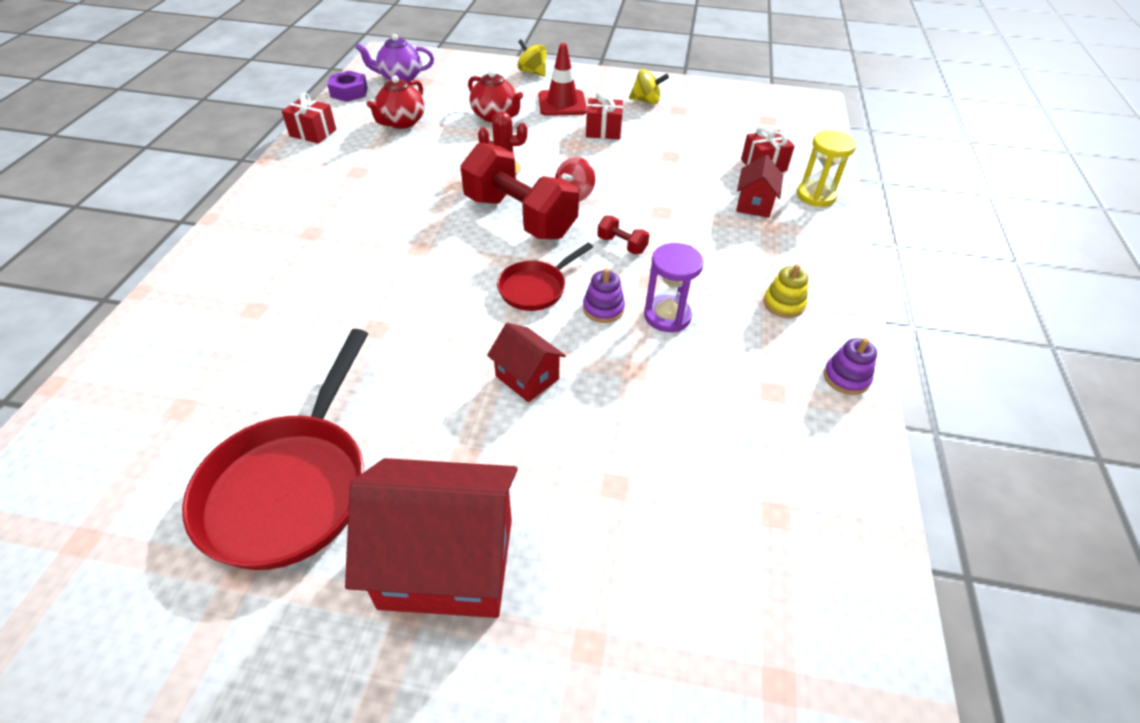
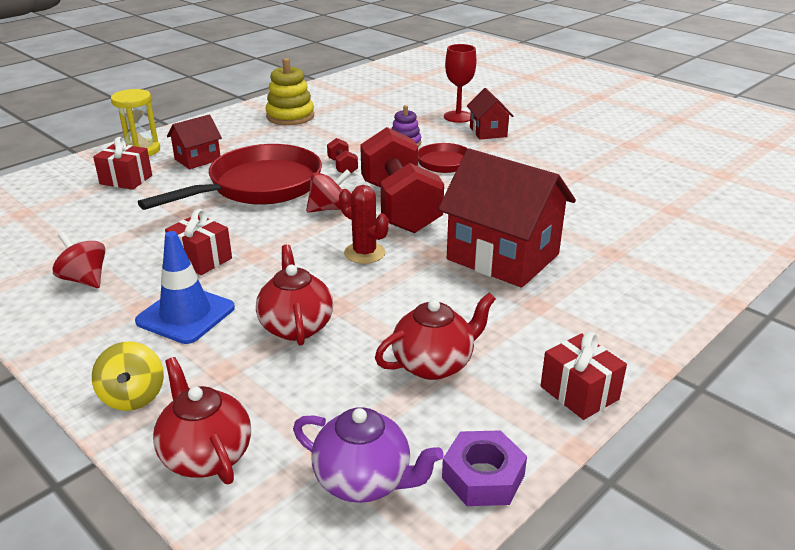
camera: 145 degrees left, 15 degrees down
red pan [182,329,368,570] -> red pan moved to [138,144,322,210]
red house [345,458,518,618] -> red house moved to [438,149,576,288]
red traffic cone [538,43,587,116] -> blue traffic cone [135,231,235,344]
yellow spinning top [629,69,669,104] -> red spinning top [52,232,105,288]
purple hourglass [644,243,704,332] -> none
yellow stacking toy [763,264,808,318] -> yellow stacking toy [266,58,314,125], size x1.61
purple stacking toy [824,338,877,395] -> none
none -> red teapot [153,357,251,485]
none -> red goblet [444,44,476,123]

